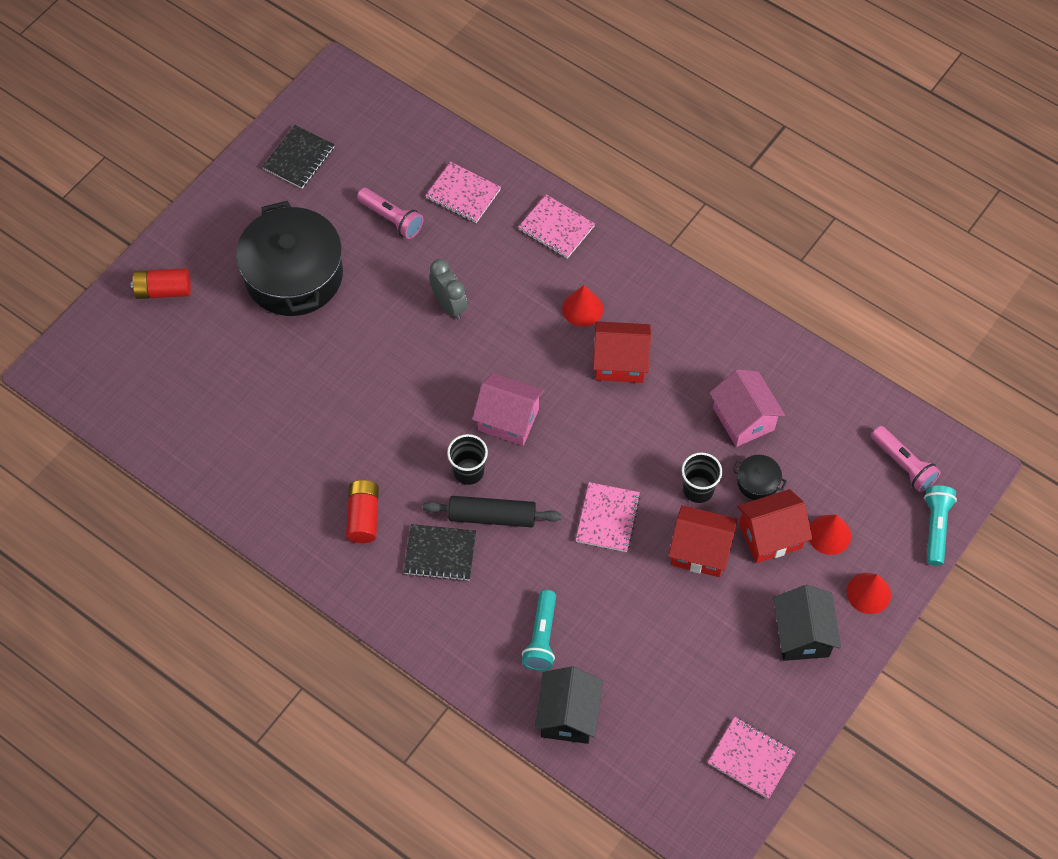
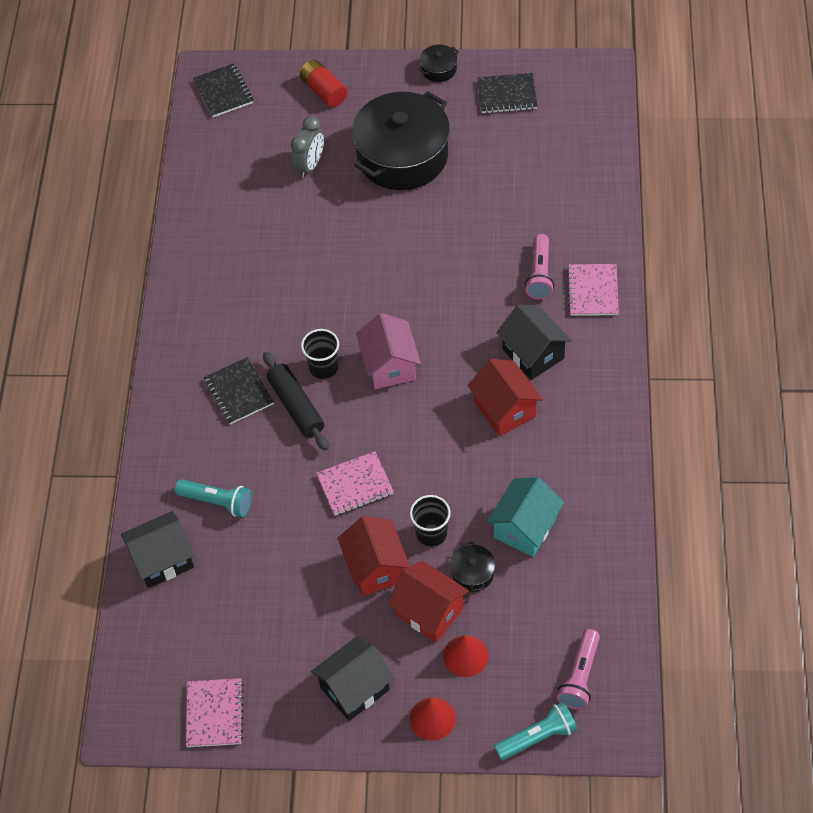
camera: 60 degrees right, 5 degrees down
red battery [346,480,379,543] -> none
pink flashlight [357,188,423,239] -> pink flashlight moved to [525,234,554,299]
pink notebook [425,162,501,223] -> none
grey clock [429,259,468,320] -> grey clock moved to [291,116,324,178]
turquoise flashlight [522,590,556,671] -> turquoise flashlight turned 135 degrees counterclockwise [175,479,252,517]
red cone [562,285,603,327] -> black house [496,304,572,380]
pink house [710,369,785,447] -> turquoise house [487,477,564,557]
none -> black notebook [193,63,253,117]
none -> black pot [418,45,459,82]

